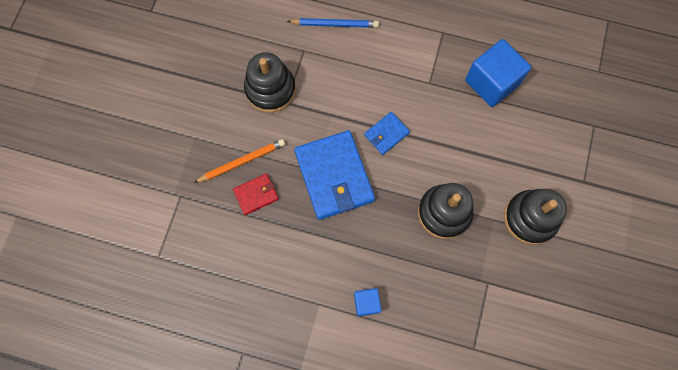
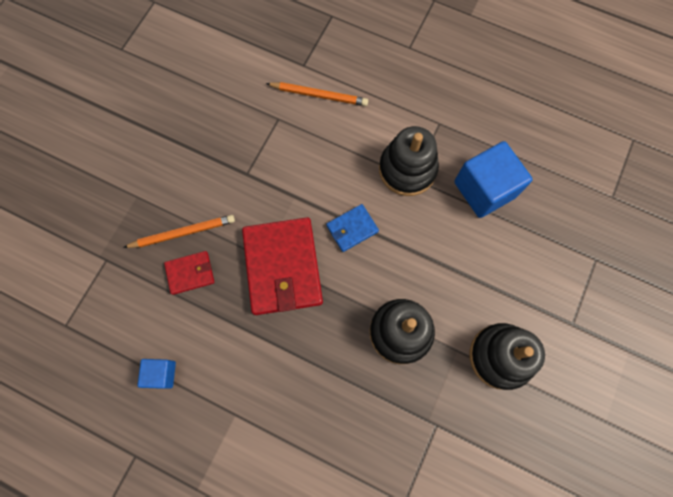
camera: 10 degrees right, 0 degrees up
black stacking toy [244,52,296,113] -> black stacking toy moved to [379,126,439,196]
blue pencil [287,18,379,28] -> orange pencil [266,82,368,106]
blue wallet [294,130,375,220] -> red wallet [242,217,323,315]
blue cube [354,288,381,316] -> blue cube moved to [137,359,176,389]

